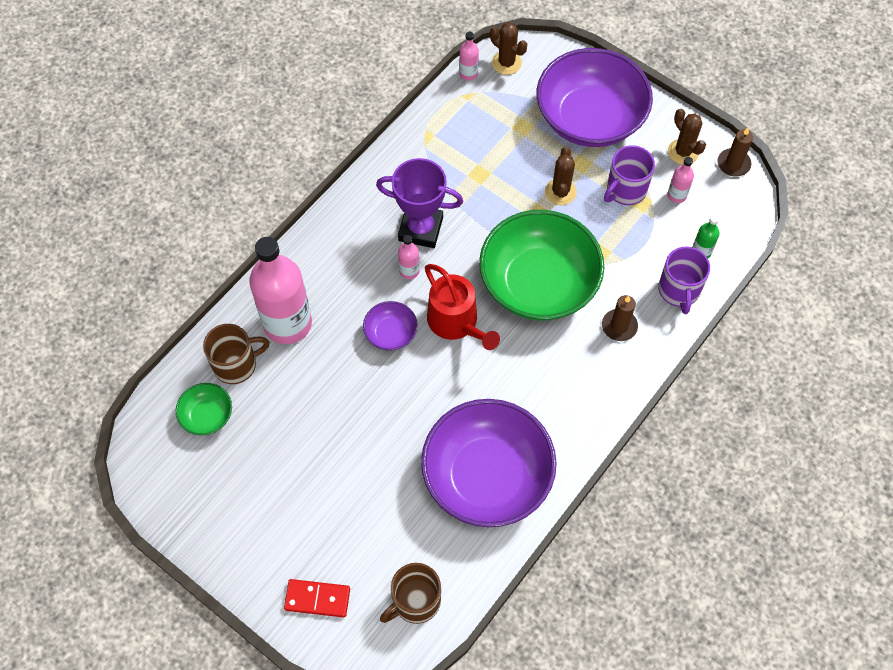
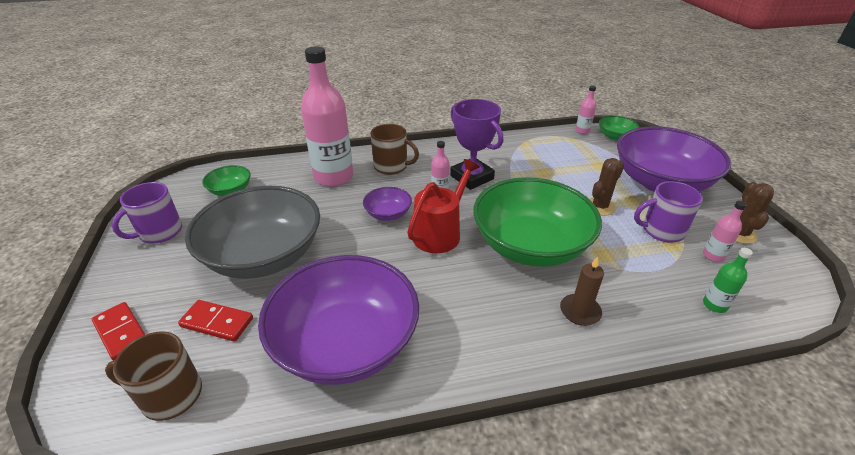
camera: 40 degrees right, 25 degrees down
brown mug [203,324,270,384] -> brown mug moved to [370,124,419,175]
red watering can [425,264,500,350] -> red watering can turned 150 degrees counterclockwise [407,159,480,253]
brown cactus [490,22,527,75] -> green bowl [599,116,639,140]
purple mug [658,246,710,314] -> purple mug moved to [112,182,182,243]
brown candle [717,128,753,176] -> none
none -> red domino [178,300,253,342]
none -> grey bowl [185,186,320,279]

